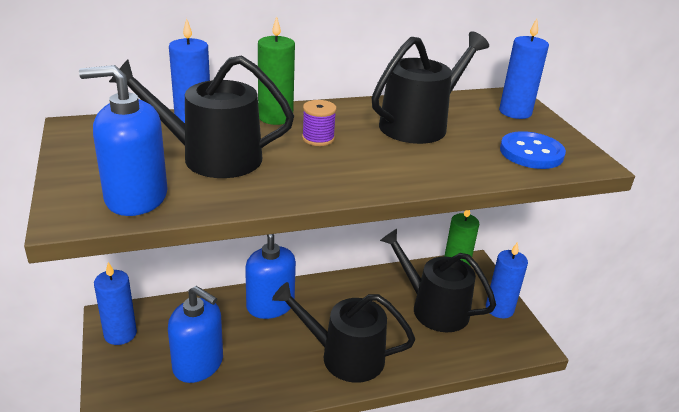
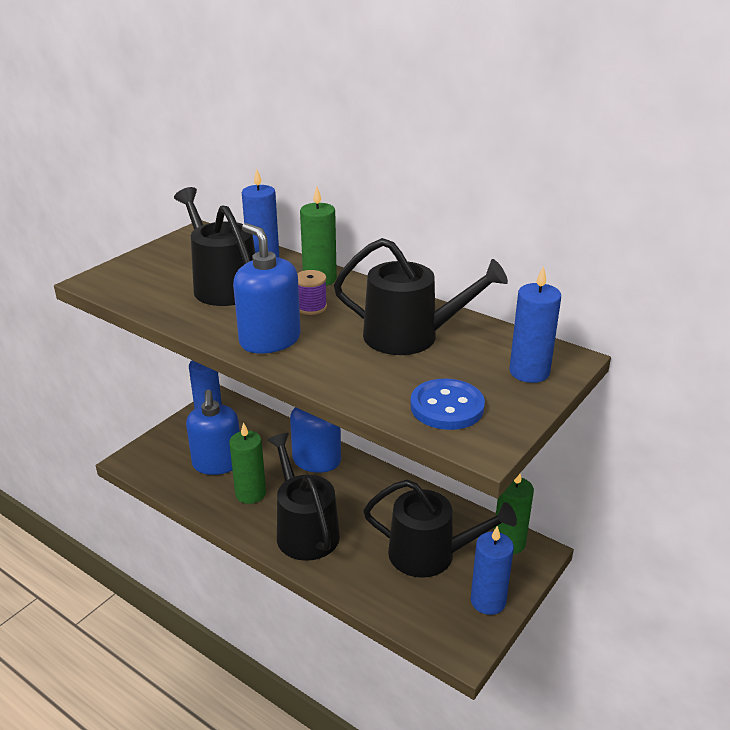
camera: 55 degrees right, 0 degrees up
blue soap dispenser [79,65,168,216] -> blue soap dispenser moved to [233,223,301,354]
black watering can [380,229,496,332] -> black watering can turned 105 degrees clockwise [363,480,517,578]
none -> green candle [229,422,266,504]

